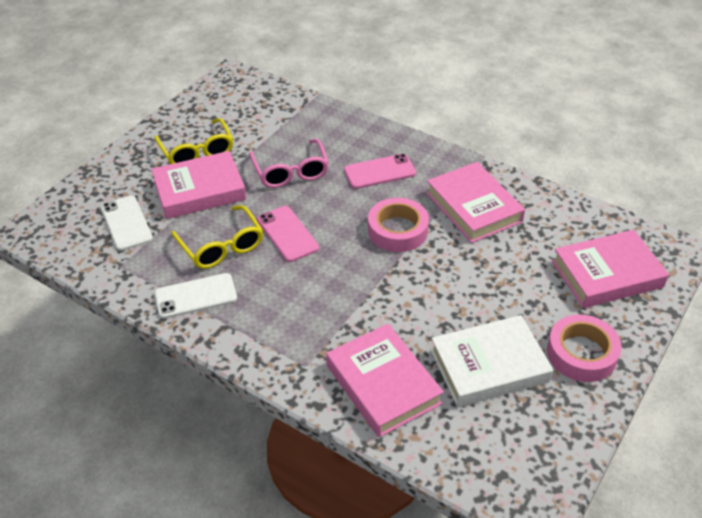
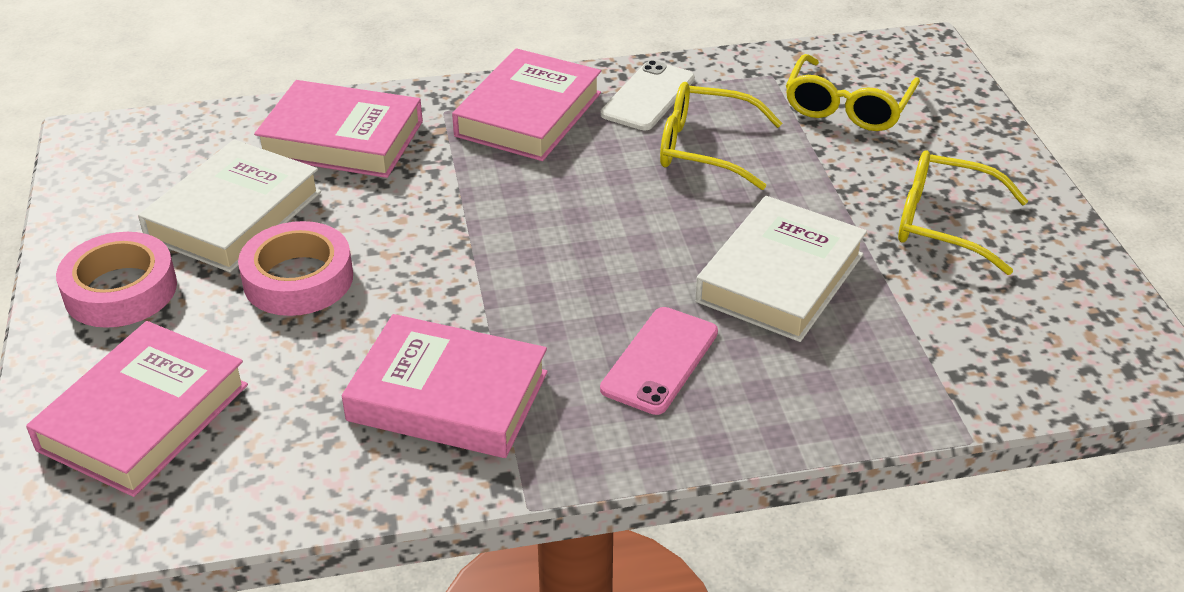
camera: 135 degrees right, 5 degrees down
white phone [101,196,153,251] -> yellow glasses [786,54,920,131]
pink book [151,151,246,219] -> pink book moved to [452,48,601,161]
pink glasses [249,139,329,188] -> white book [695,196,867,342]
pink phone [257,206,319,262] -> none
pink tape [368,198,429,252] -> pink tape moved to [238,221,353,316]

